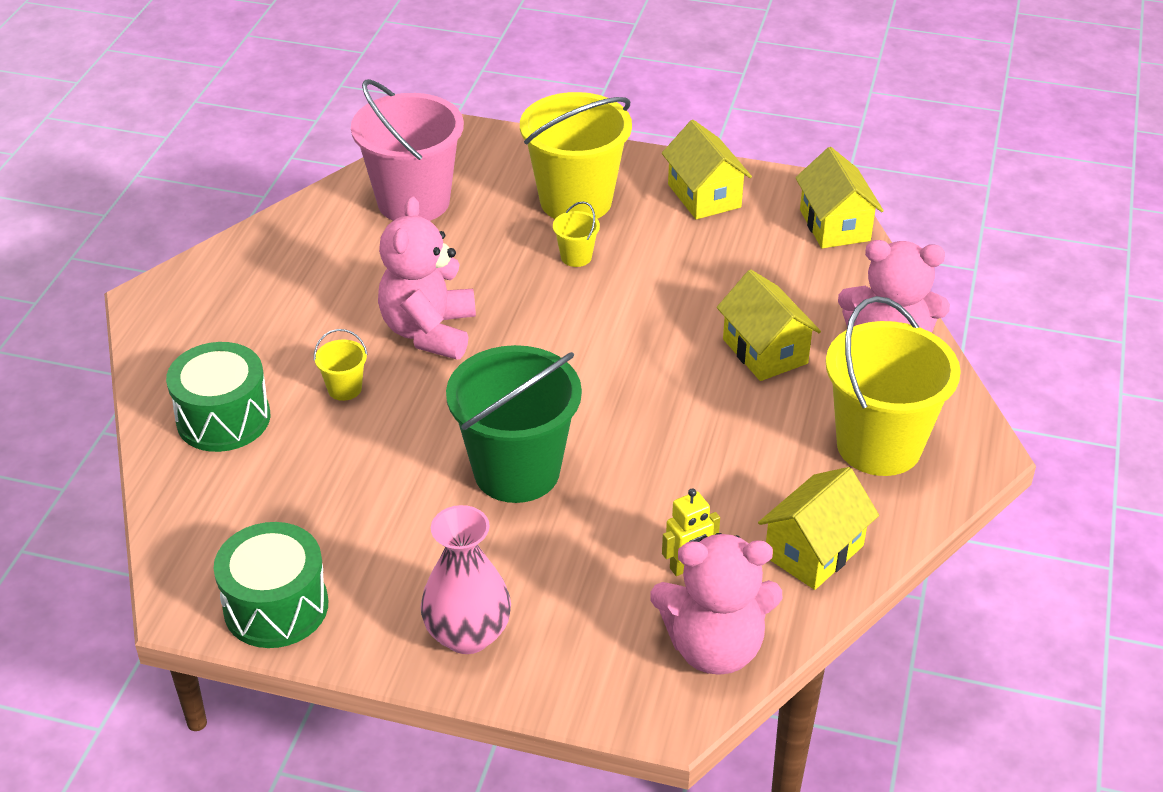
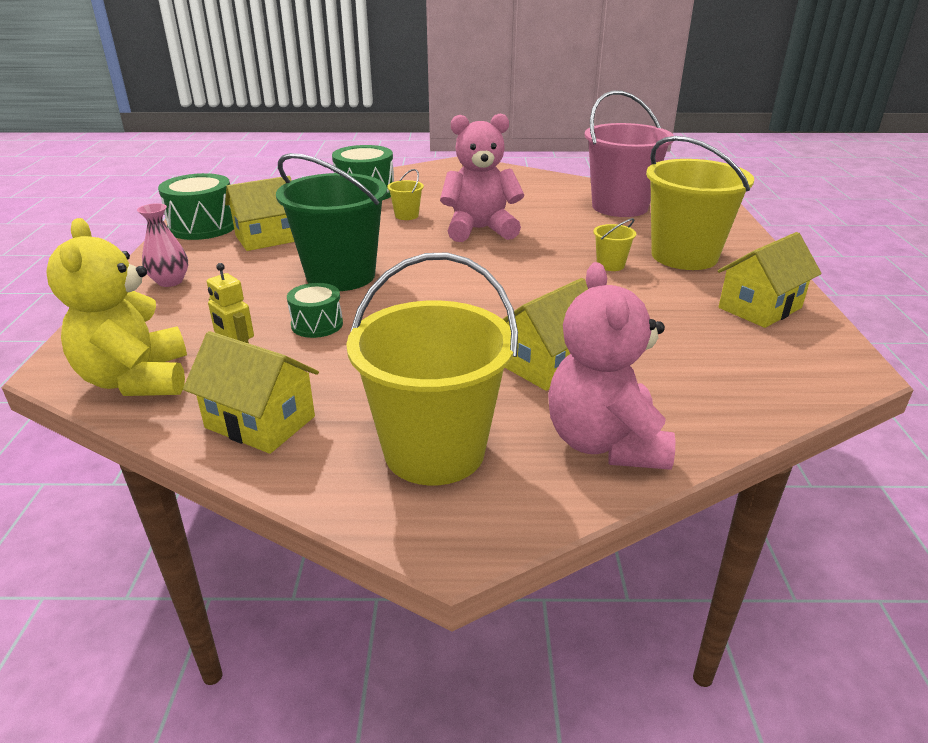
camera: 75 degrees right, 10 degrees down
pink vase [421,505,511,654] -> pink vase [137,203,188,287], size x0.65
pink teddy bear [650,533,782,675] -> yellow teddy bear [46,218,187,396]
yellow house [795,147,884,248] -> yellow house moved to [225,176,294,251]
none -> green drum [287,283,343,338]

